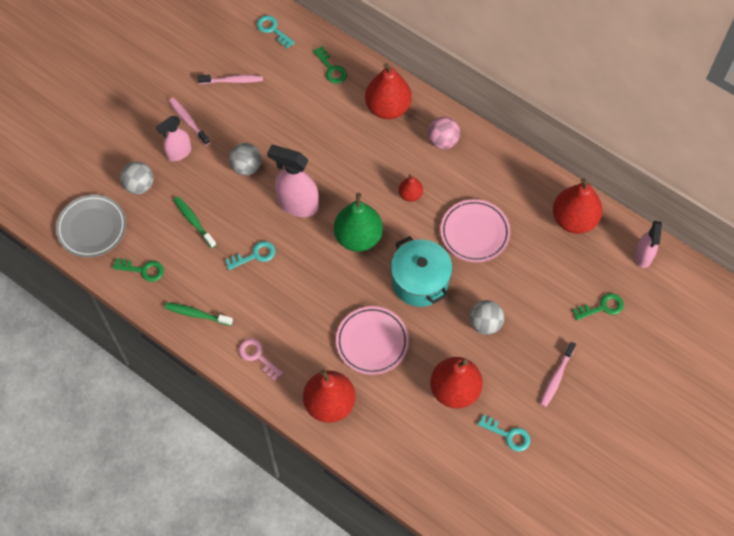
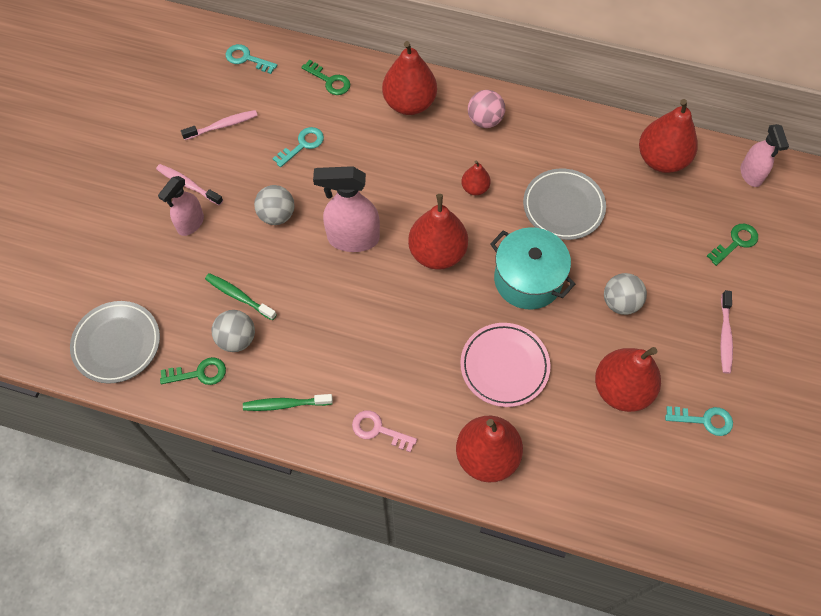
camera: 20 degrees left, 0 degrees up
grey ball [120,162,154,194] -> grey ball moved to [212,310,255,352]
turquoise key [225,241,275,270] -> turquoise key moved to [272,127,324,167]
green pear [334,193,383,252] -> red pear [408,194,468,270]
pink plate [440,199,510,262] -> grey plate [523,169,606,240]

